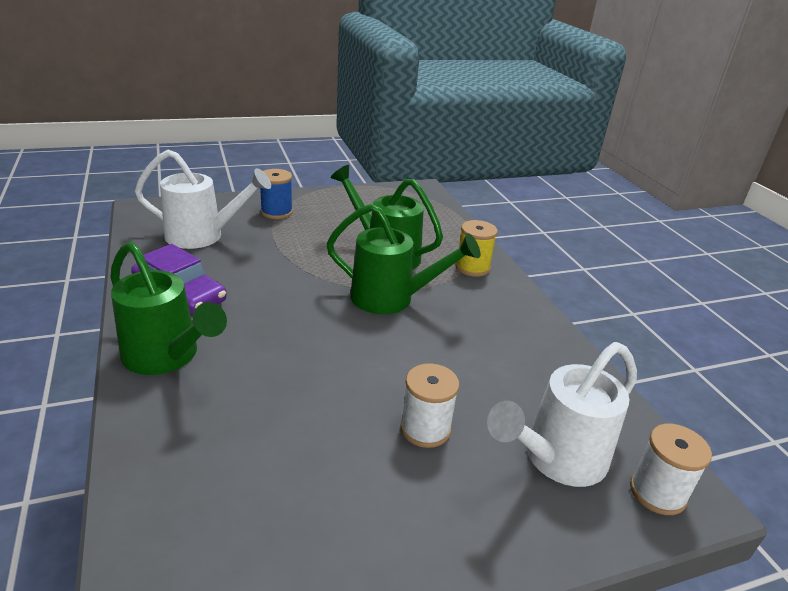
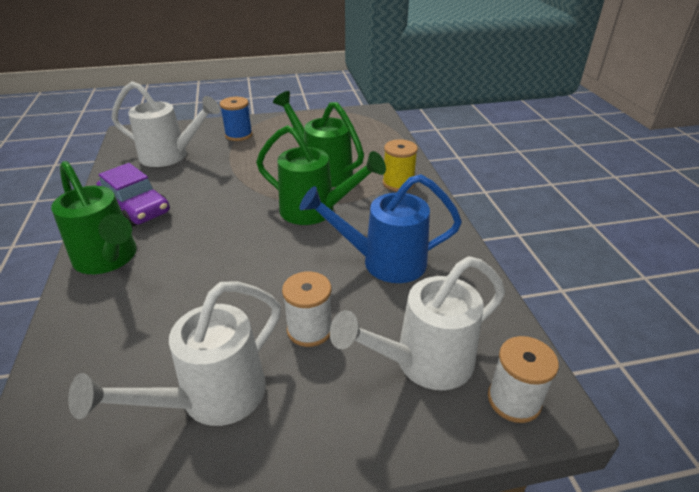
camera: 10 degrees right, 5 degrees up
none -> white watering can [68,281,281,426]
none -> blue watering can [299,174,462,283]

